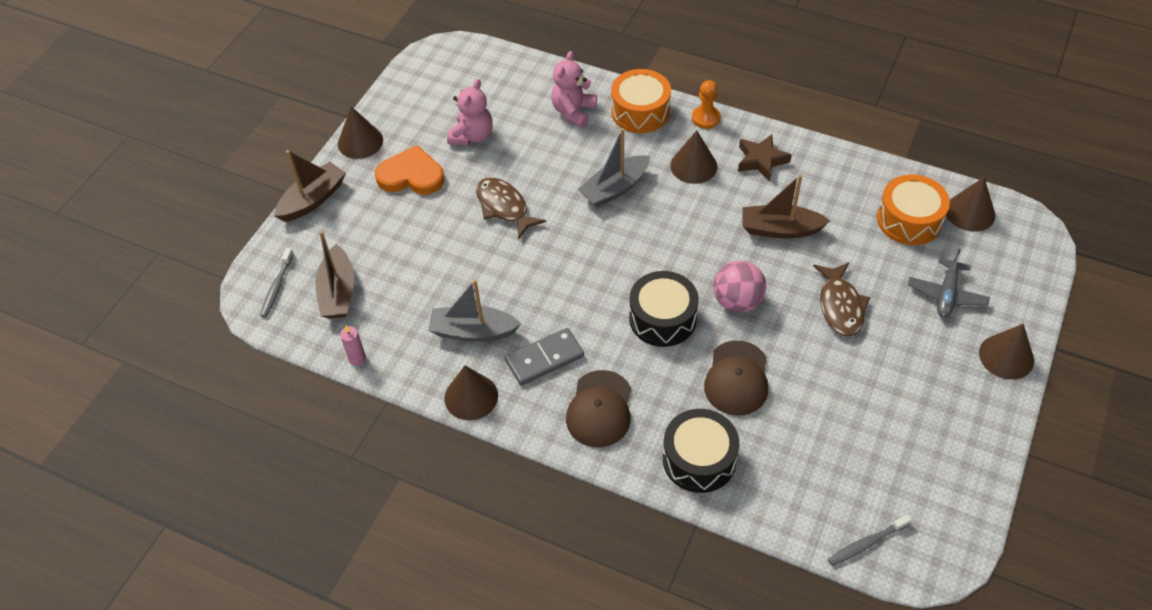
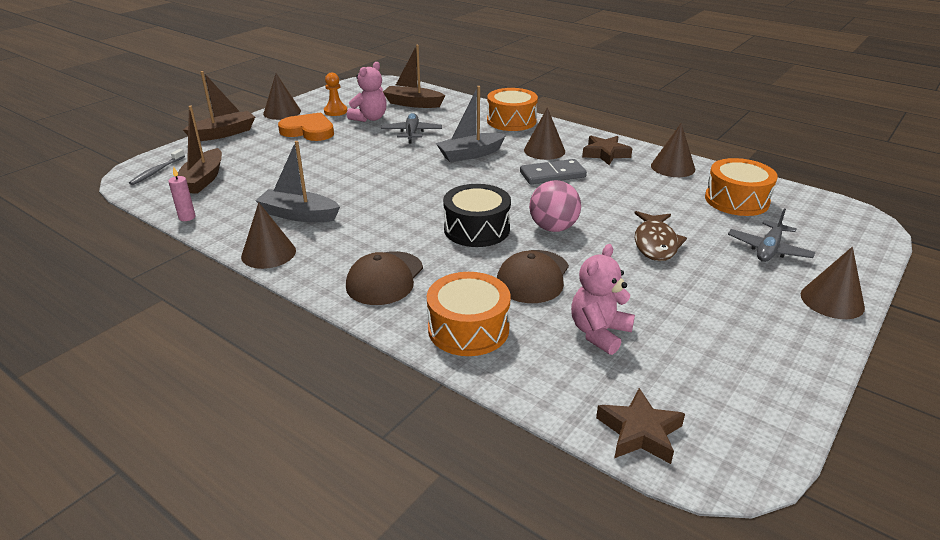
camera: 10 degrees right, 20 degrees down
brown fish [476,178,546,239] -> none
grey domino [505,328,584,386] -> grey domino moved to [520,159,587,185]
pink teddy bear [551,51,597,128] -> pink teddy bear moved to [571,244,635,355]
black drum [663,409,739,493] -> orange drum [427,272,511,356]
orange pawn [692,80,721,129] -> orange pawn moved to [324,73,347,116]
brown boat [743,174,830,239] -> brown boat moved to [383,45,445,108]
grey toothbrush [828,514,912,566] -> brown star [596,388,685,464]
brown cone [946,177,995,232] -> brown cone moved to [651,123,695,177]
none -> grey plane [381,113,442,143]

